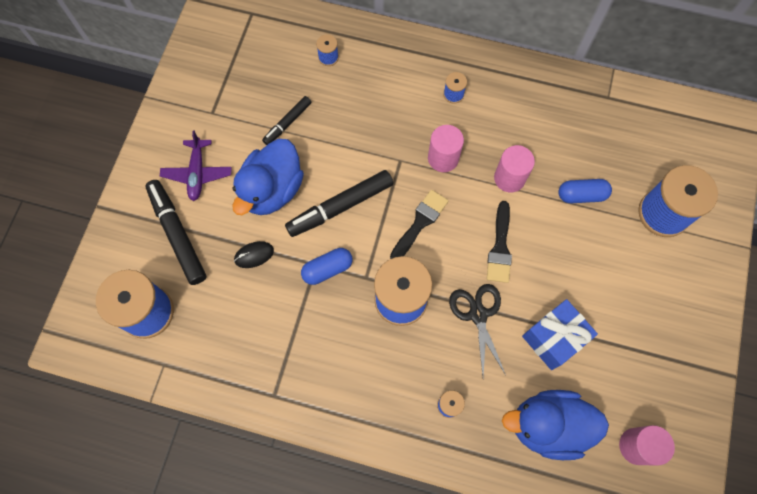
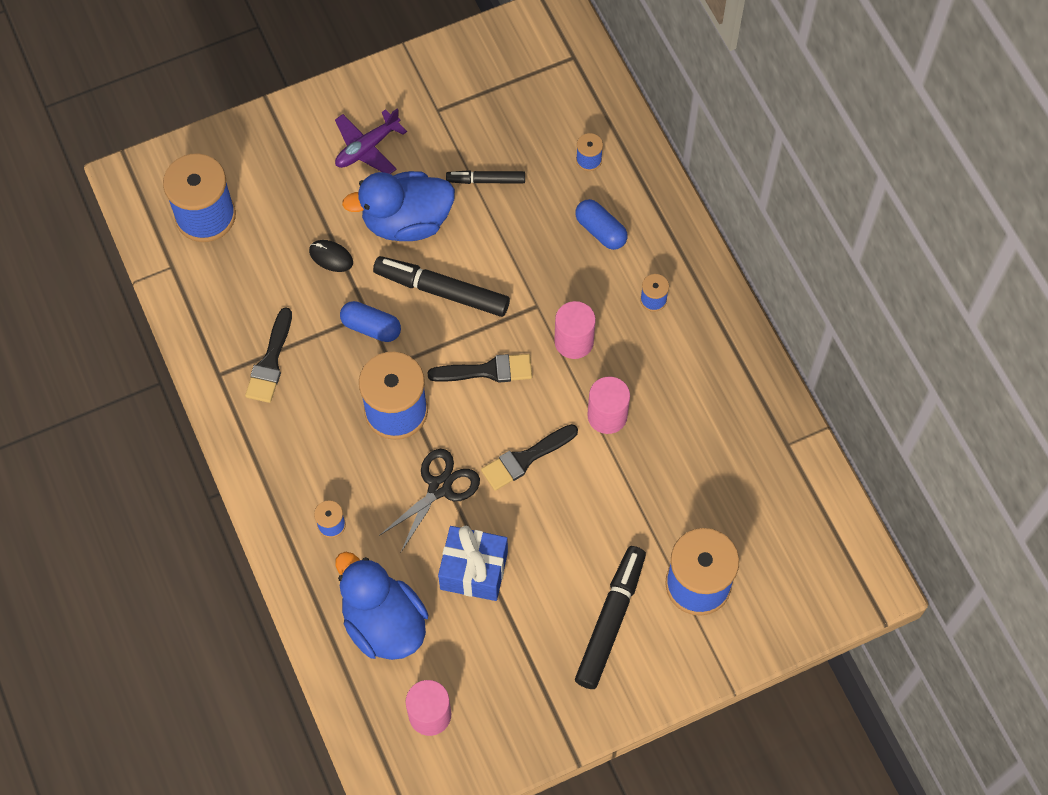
camera: 50 degrees right, 5 degrees down
black marker [145,180,206,285] -> black marker moved to [575,546,646,689]
blue capsule [558,179,612,203] -> blue capsule moved to [575,199,628,250]
none -> black brush [245,307,292,403]

